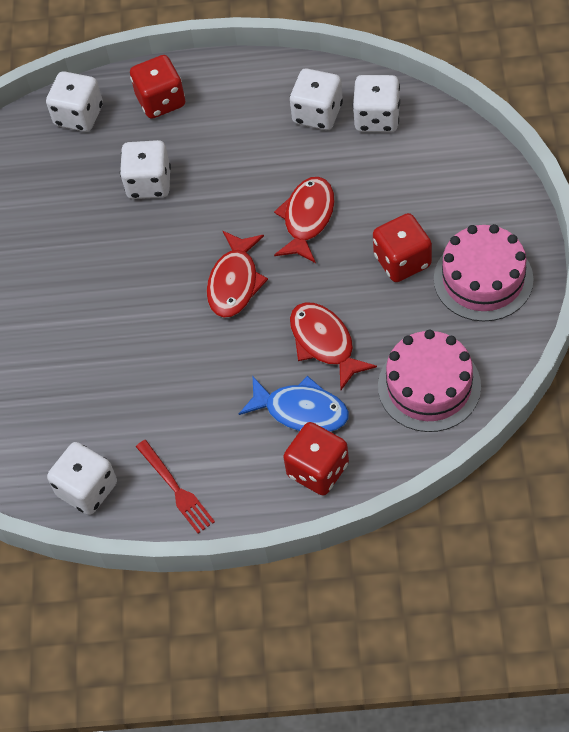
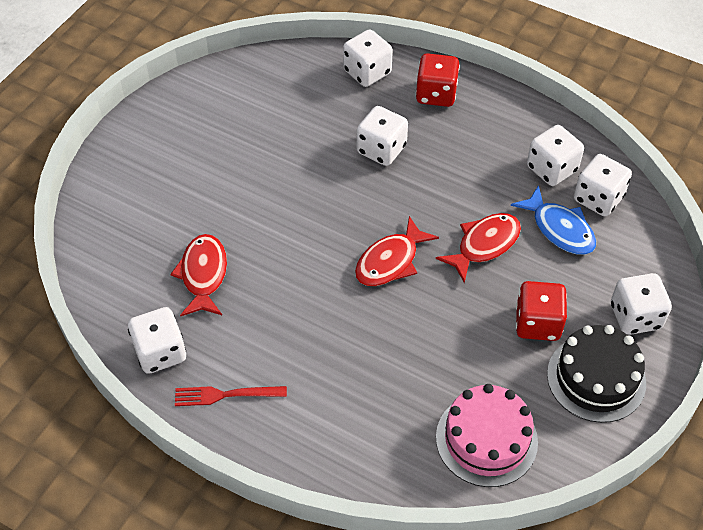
camera: 25 degrees right, 5 degrees down
red fork [136,440,215,534] -> red fork turned 90 degrees clockwise [175,386,287,406]
blue fish [239,376,349,432] -> blue fish moved to [511,185,596,255]
red dice [283,422,349,495] -> none
red fish [290,302,377,390] -> red fish moved to [170,234,227,316]
pink cake [434,224,534,322] -> black cake [547,325,646,423]
none -> white dice [611,273,672,335]

